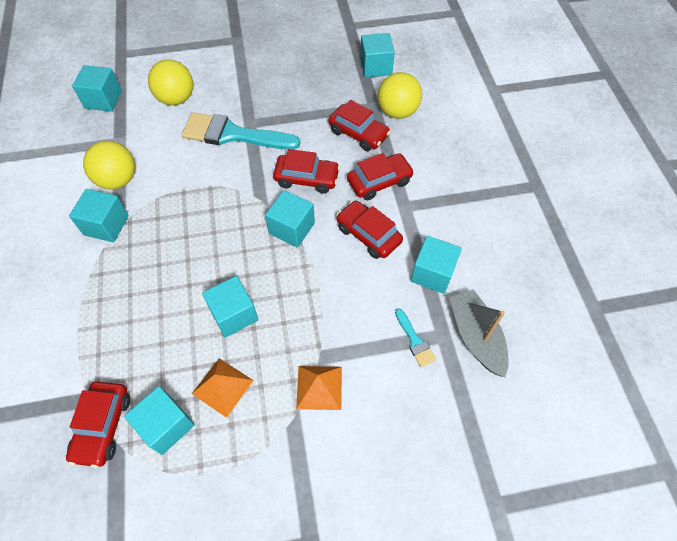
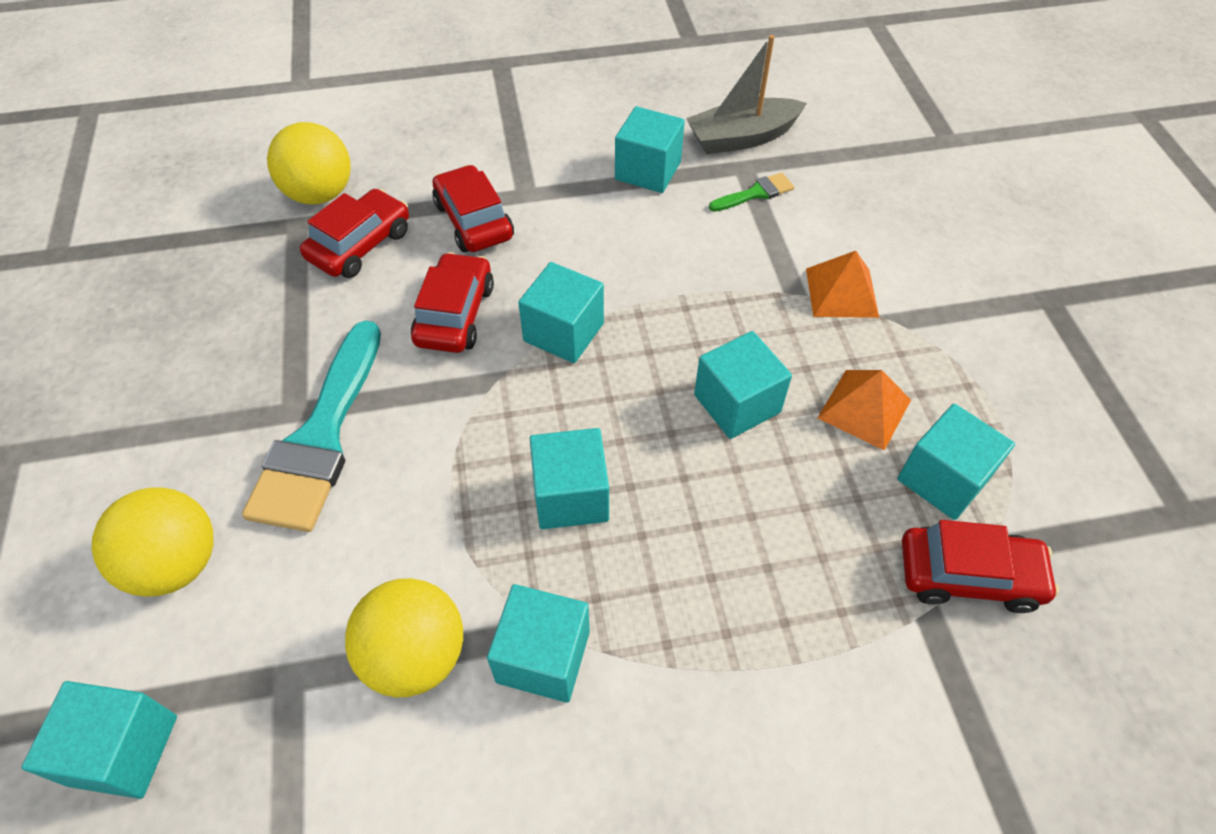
camera: 90 degrees left, 5 degrees down
red car [336,200,403,259] -> none
turquoise cube [360,33,395,78] -> turquoise cube moved to [530,428,609,529]
turquoise brush [395,308,436,367] -> green brush [709,172,794,212]

